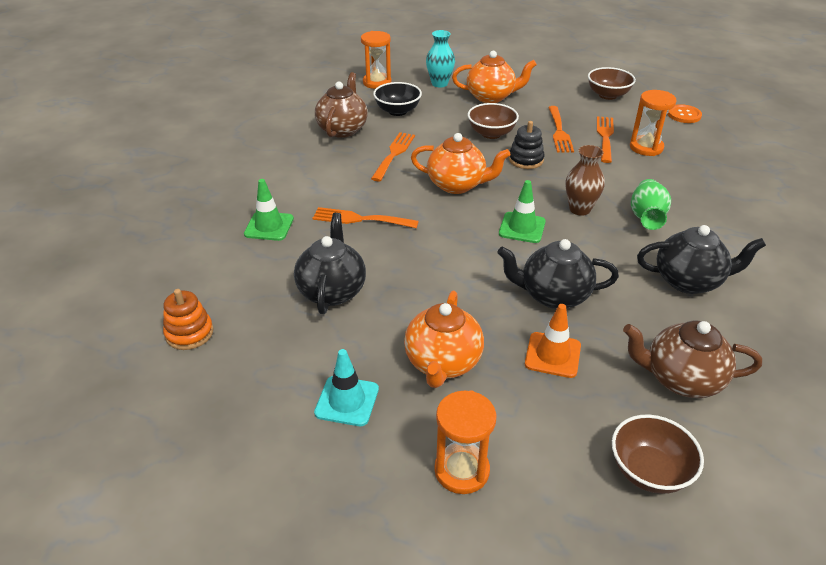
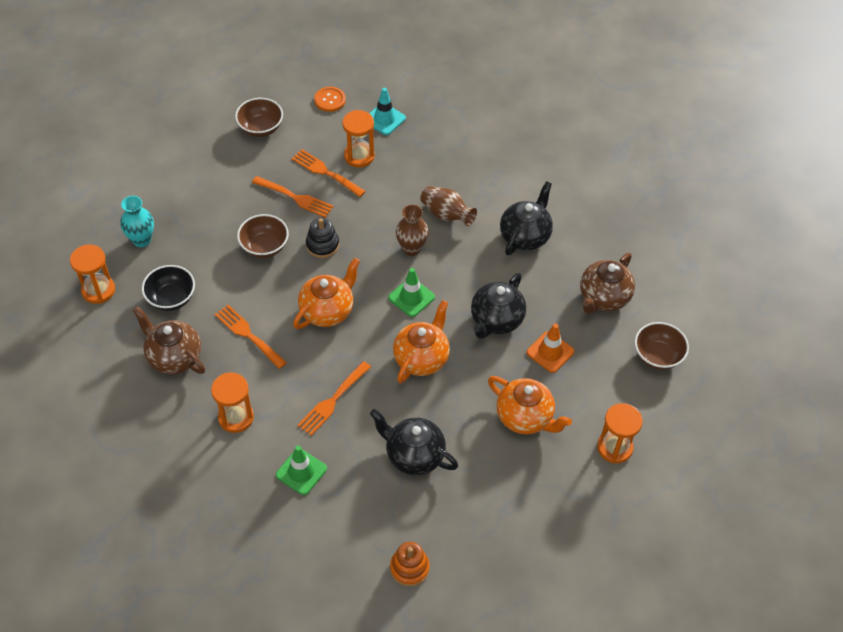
camera: 65 degrees left, 15 degrees up
turquoise traffic cone [314,349,379,426] -> turquoise traffic cone moved to [369,88,406,135]
orange teapot [452,51,537,103] -> orange teapot moved to [393,300,450,383]
green vase [631,179,671,230] -> brown vase [420,186,477,226]
none -> orange hourglass [211,373,254,433]

